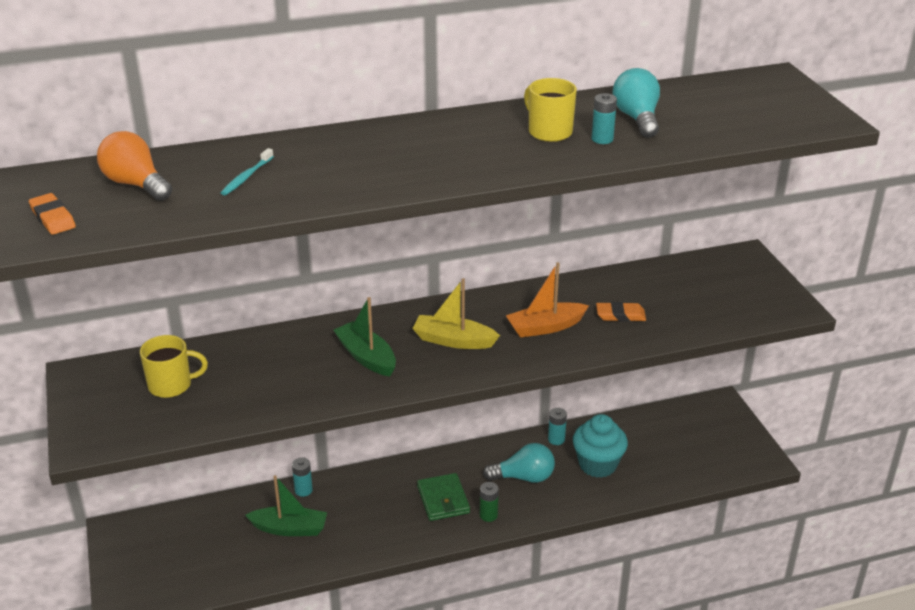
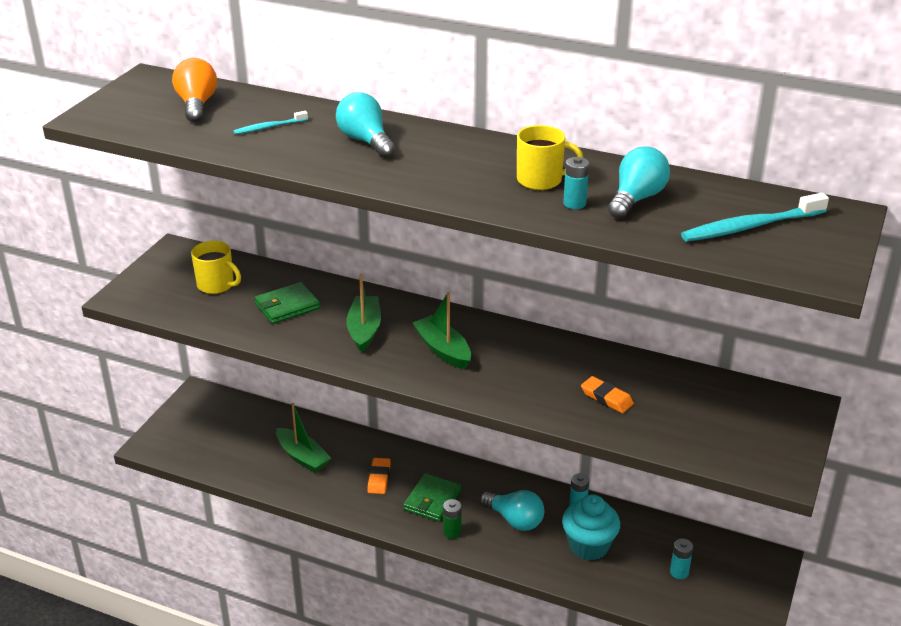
camera: 40 degrees right, 0 degrees up
orange eraser [29,193,76,235] -> orange eraser moved to [367,458,391,494]
turquoise battery [292,457,313,497] -> turquoise battery moved to [670,539,693,579]
yellow boat [412,278,500,349] -> green boat [413,292,471,369]
orange boat [506,262,589,338] -> none
yellow mug [524,78,577,142] -> yellow mug turned 90 degrees clockwise [517,125,583,190]
none -> green wallet [254,282,320,324]
none -> turquoise light bulb [336,92,395,158]
none -> turquoise toothbrush [681,193,829,242]

